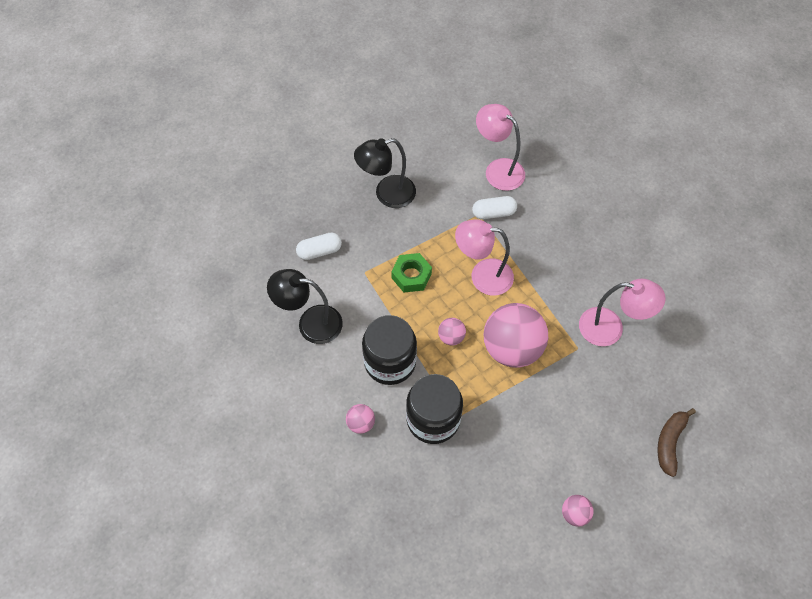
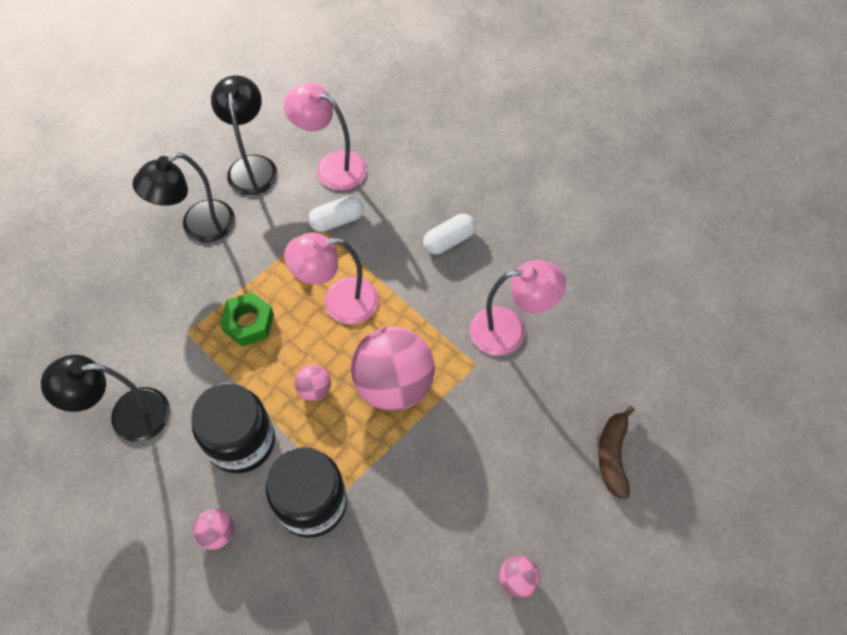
camera: 15 degrees left, 0 degrees up
white capsule [296,233,342,260] -> white capsule moved to [423,214,476,255]
none -> black lamp [211,75,277,195]

